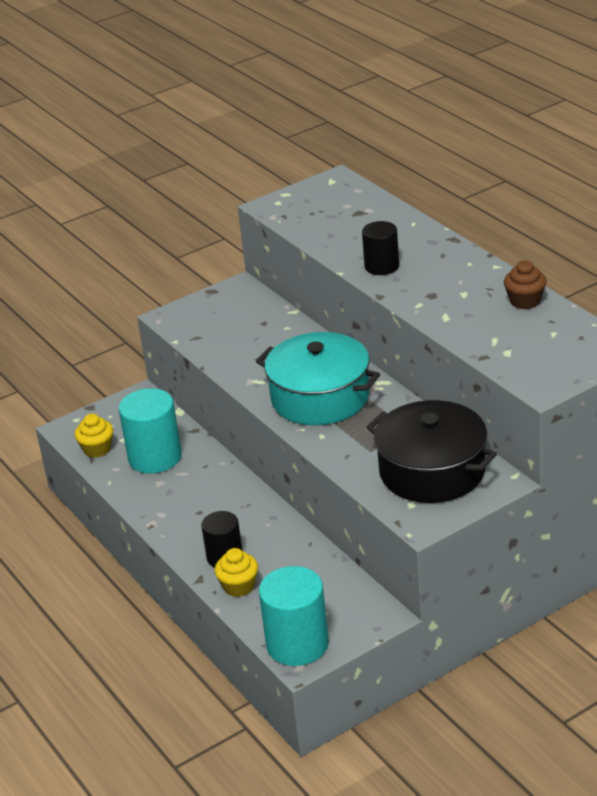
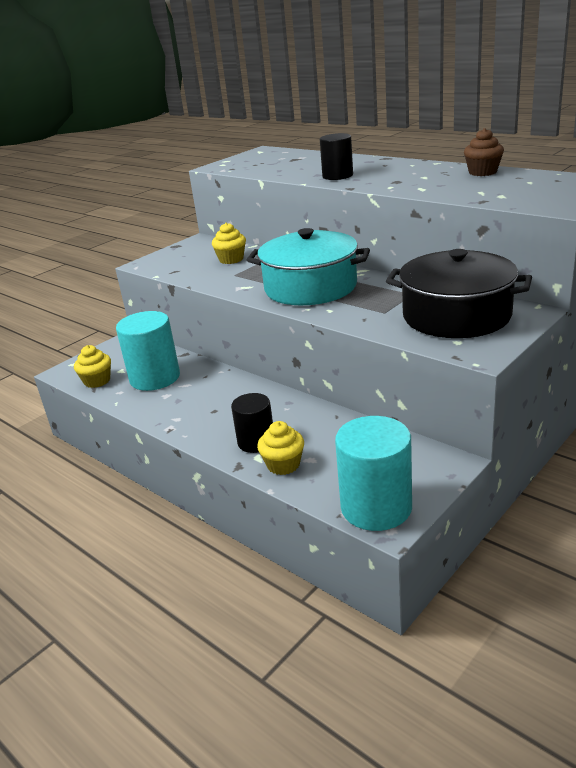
camera: 15 degrees left, 5 degrees down
none -> yellow cupcake [212,223,246,264]

